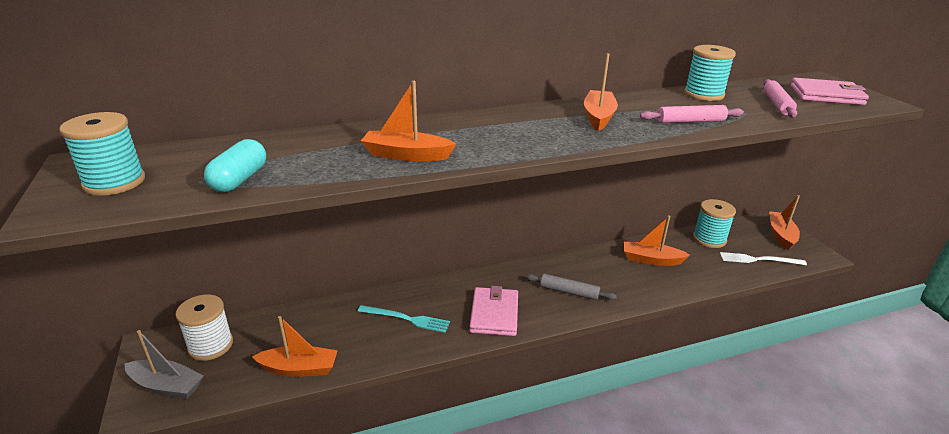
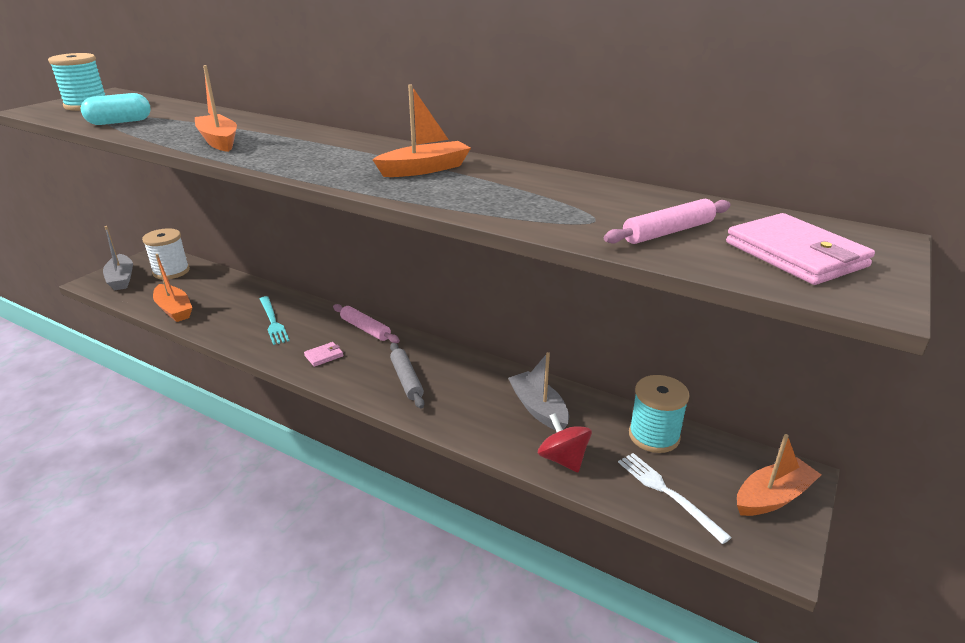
camera: 50 degrees right, 0 degrees up
pink wallet [469,286,518,336] -> pink wallet [304,342,344,367], size x0.49
orange boat [624,216,690,266] -> grey boat [508,352,569,430]
pink rolling pin [640,105,744,123] -> pink rolling pin moved to [333,304,400,343]
turquoise spool [684,45,736,101] -> none
none -> red spinning top [538,413,592,472]

